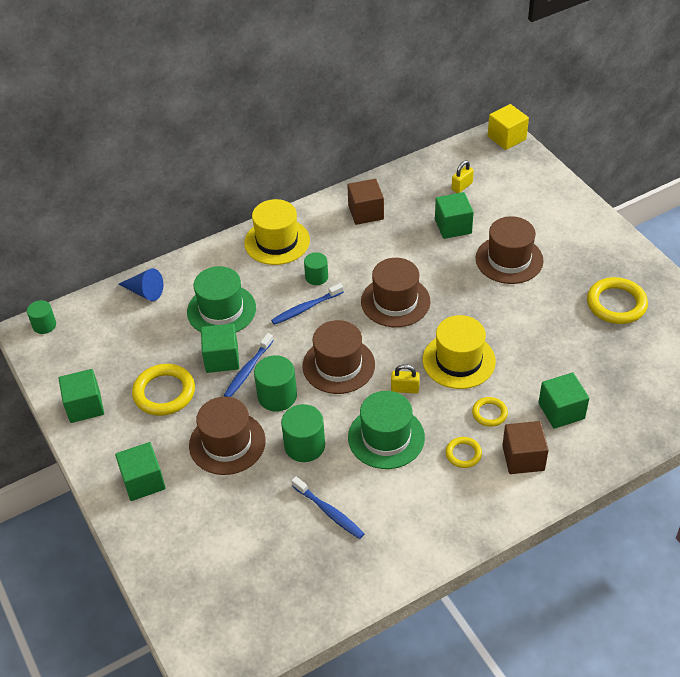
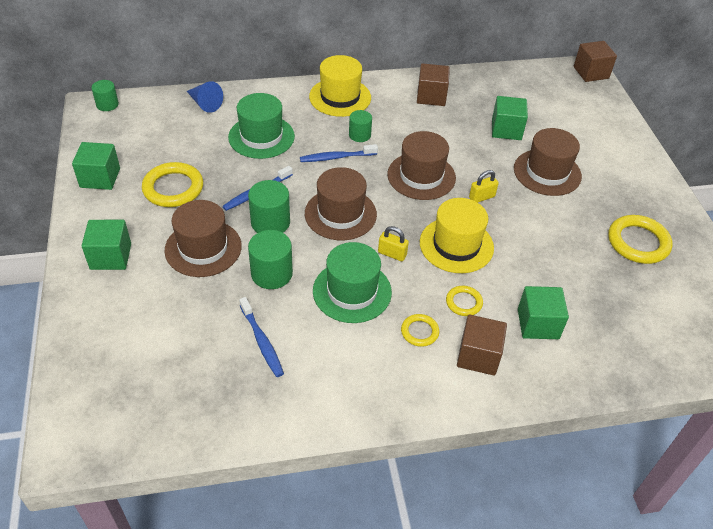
camera: 15 degrees right, 0 degrees up
green cube [201,324,239,373] -> none
yellow padlock [451,160,474,193] -> yellow padlock moved to [469,170,499,203]
yellow cube [488,104,529,150] -> brown cube [574,41,617,82]

